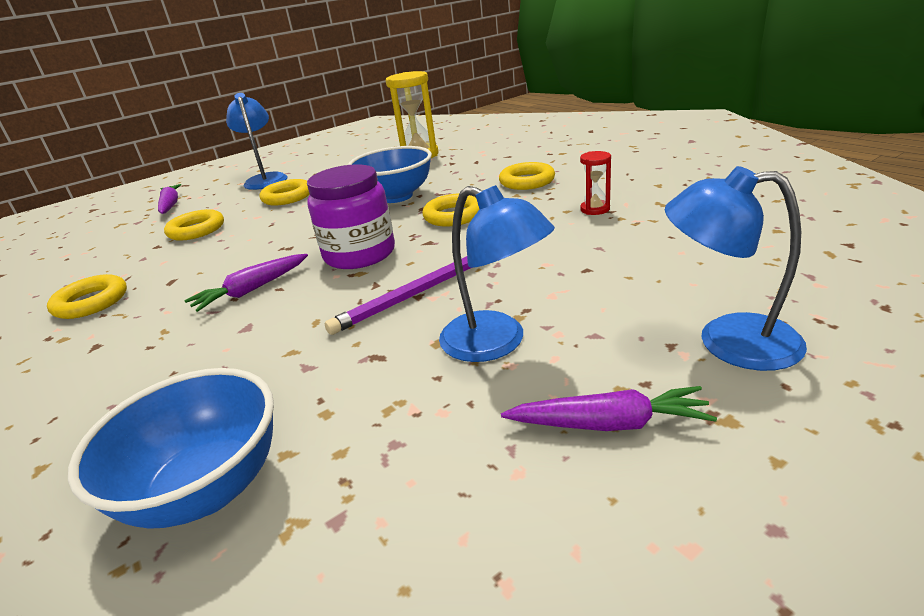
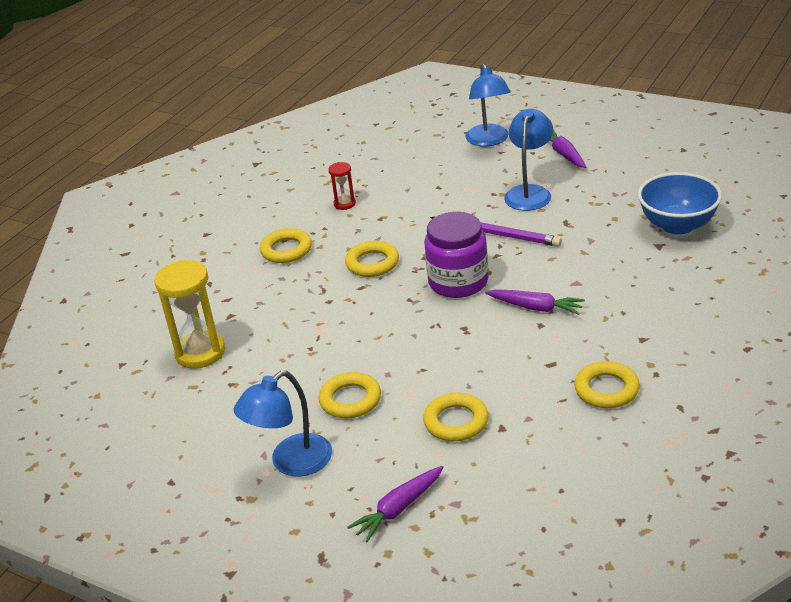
camera: 115 degrees left, 5 degrees up
blue bowl [348,146,432,203] -> none

